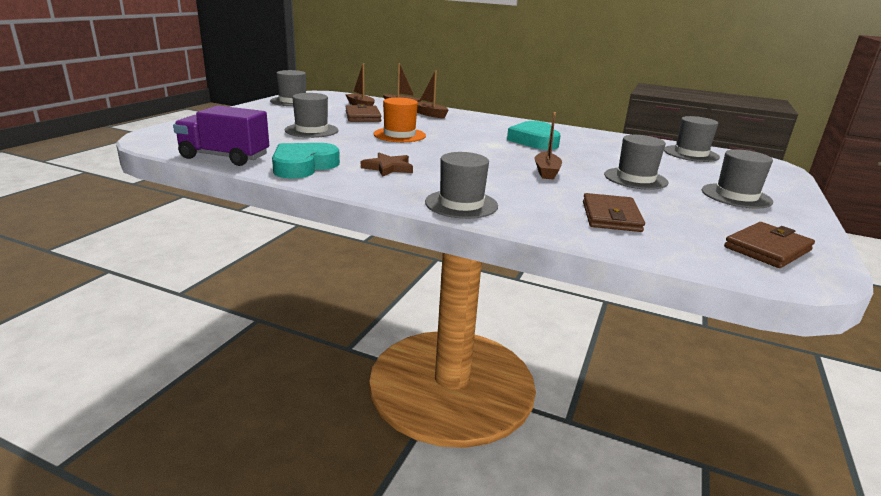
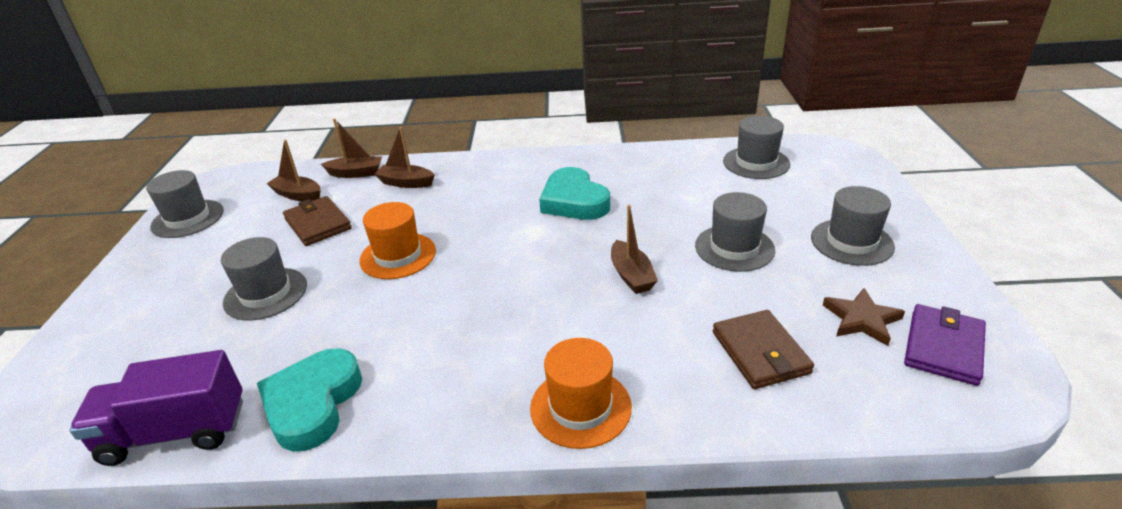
camera: 20 degrees left, 10 degrees up
brown star [361,153,413,177] -> brown star moved to [823,288,905,346]
grey hat [425,152,498,219] -> orange hat [530,338,632,449]
brown wallet [724,222,815,268] -> purple wallet [904,304,986,386]

